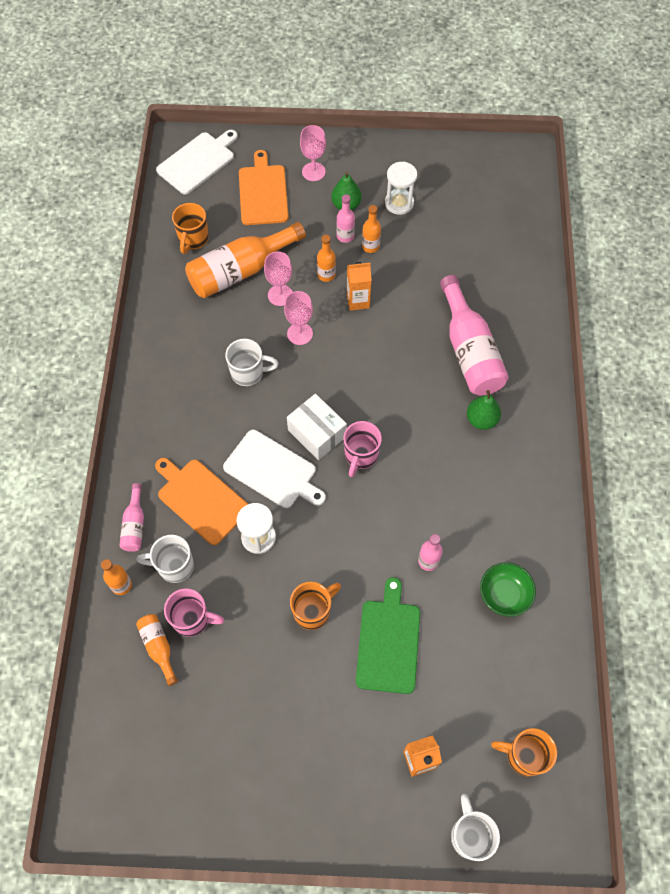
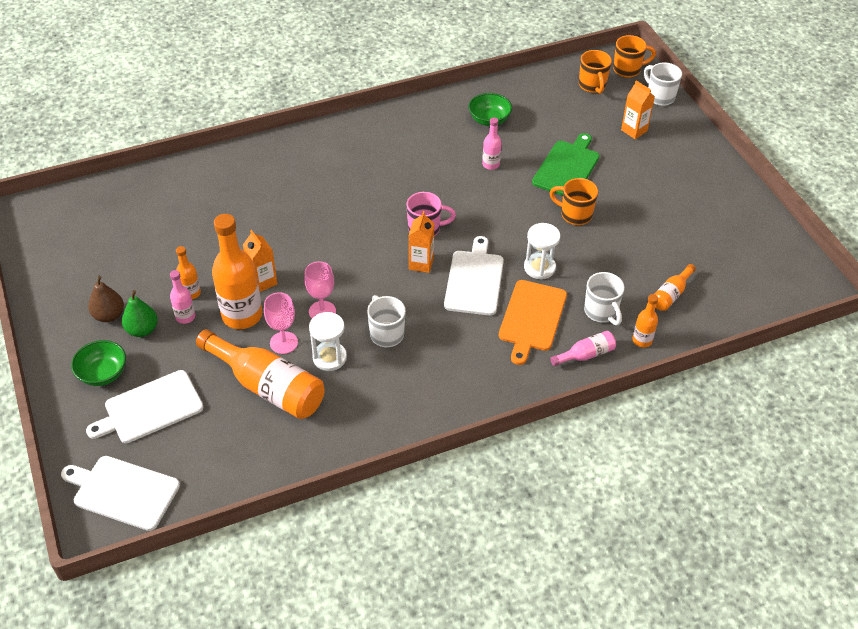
camera: 115 degrees left, 15 degrees down
pink mug [164,588,224,637] -> none
orange mug [172,203,209,254] -> orange mug moved to [613,35,656,78]
orange cutting board [239,150,289,225] -> white cutting board [86,370,204,443]
white box [287,394,347,460] -> orange carton [409,211,434,273]
pink goblet [300,125,326,181] -> green bowl [71,340,126,386]
orange bottle [317,235,336,282] -> orange bottle [212,214,263,329], size x2.07
green cutting board [356,577,420,694] -> green cutting board turned 135 degrees clockwise [532,133,600,196]
white hourglass [385,162,417,215] -> white hourglass moved to [309,312,347,371]
pink bottle [440,275,509,395] -> none
white mug [451,793,500,861] -> white mug turned 90 degrees clockwise [644,63,682,106]
green pear [467,390,501,430] -> none
none -> brown pear [88,276,124,322]

